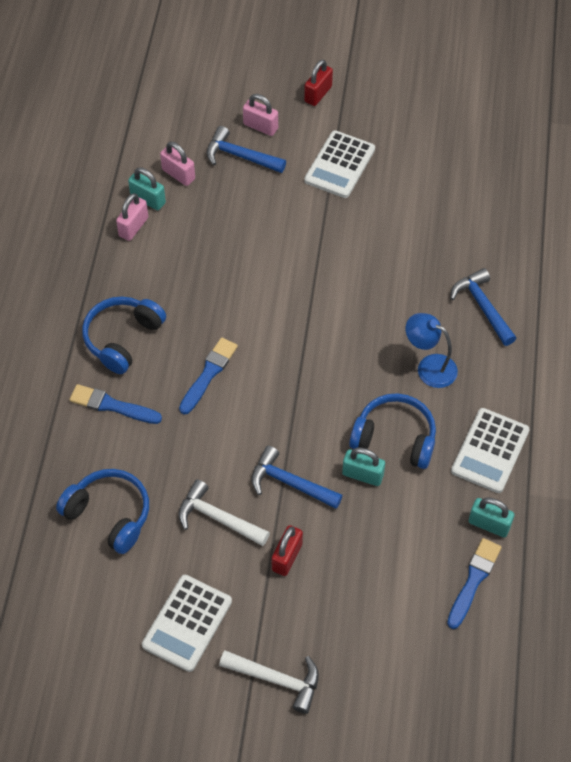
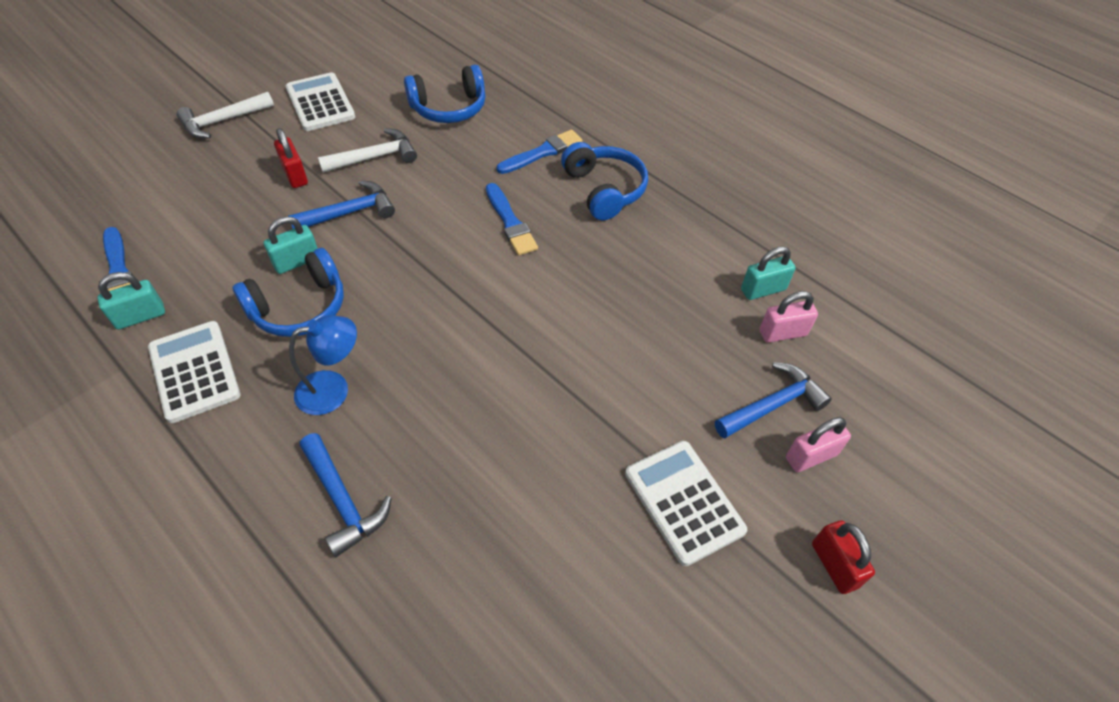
camera: 125 degrees right, 5 degrees down
pink padlock [116,193,148,241] -> none
blue hammer [450,268,516,346] -> blue hammer turned 45 degrees clockwise [299,433,392,557]

